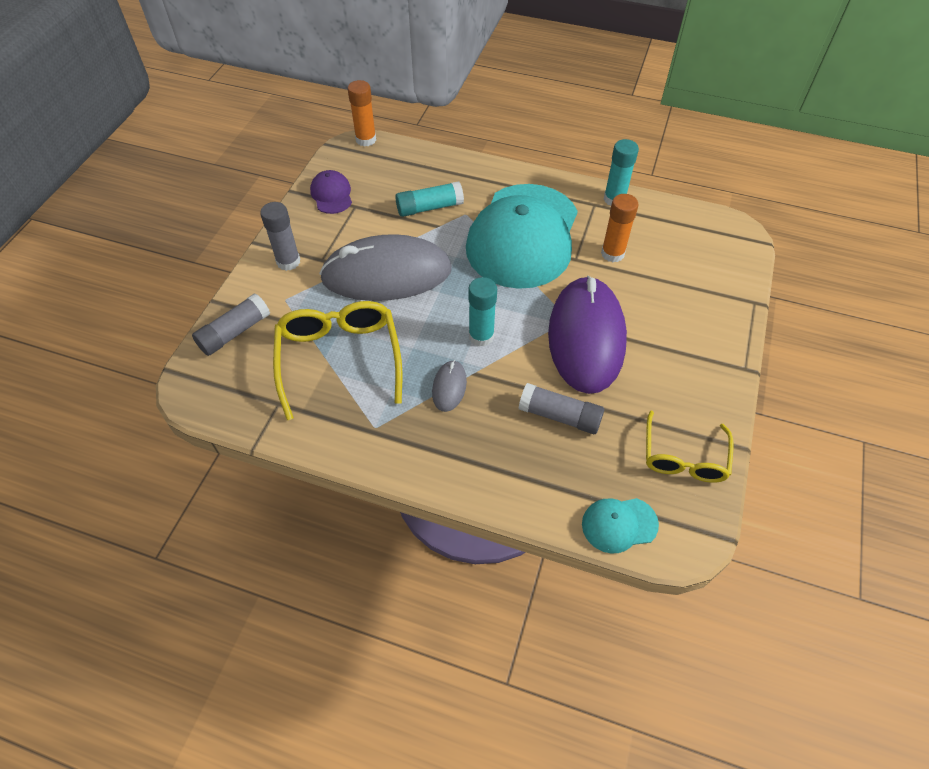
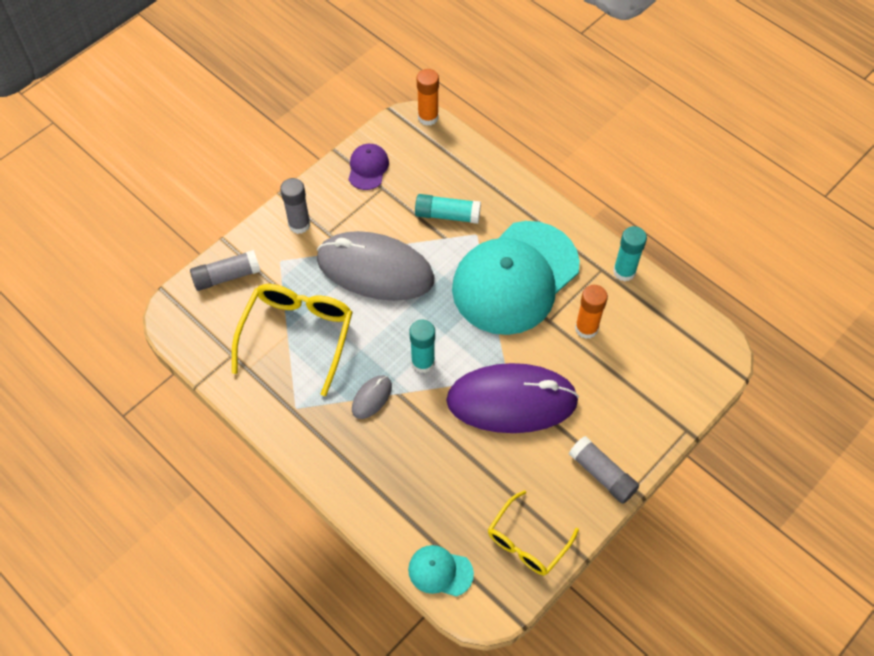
camera: 25 degrees right, 5 degrees up
grey glue stick [519,383,604,434] -> grey glue stick moved to [569,436,639,504]
purple mouse [548,276,627,394] -> purple mouse turned 60 degrees clockwise [446,363,579,433]

